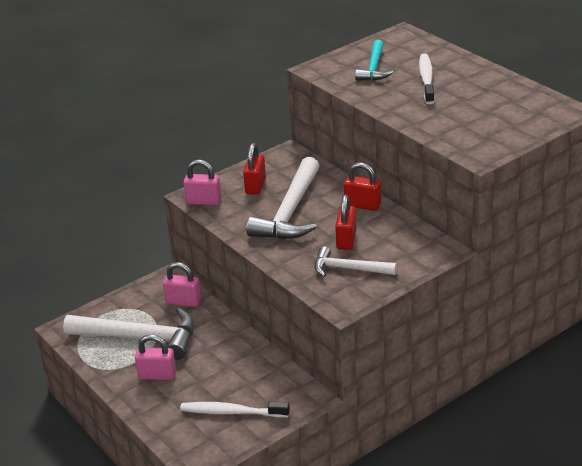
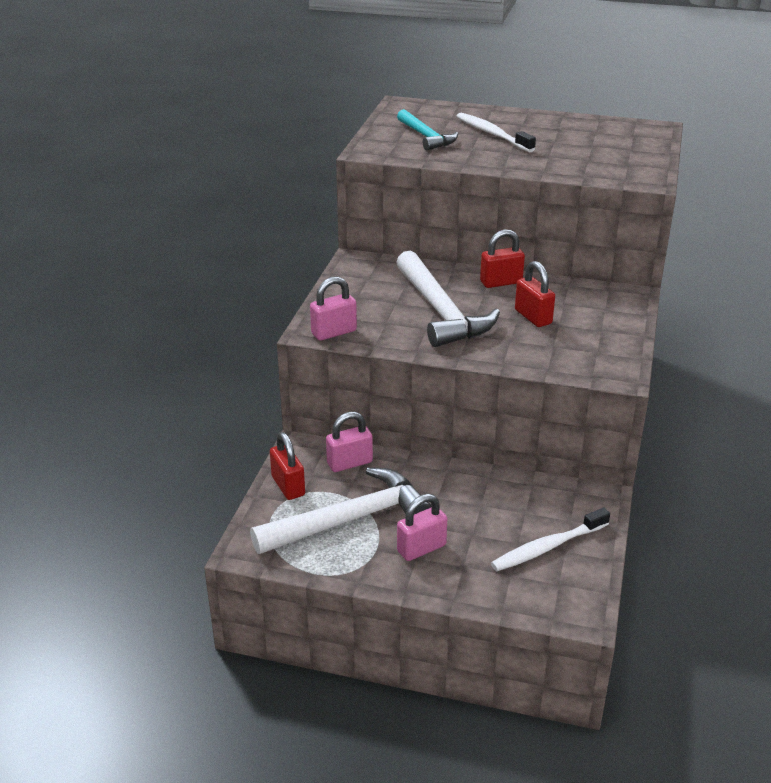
camera: 40 degrees left, 0 degrees up
red padlock [243,143,266,195] -> red padlock moved to [270,432,305,500]
white hammer [314,246,397,277] -> none

